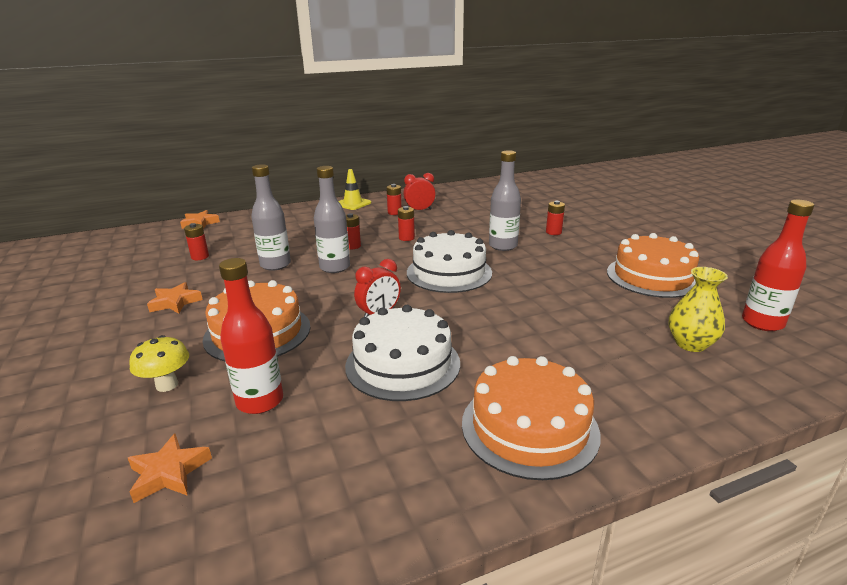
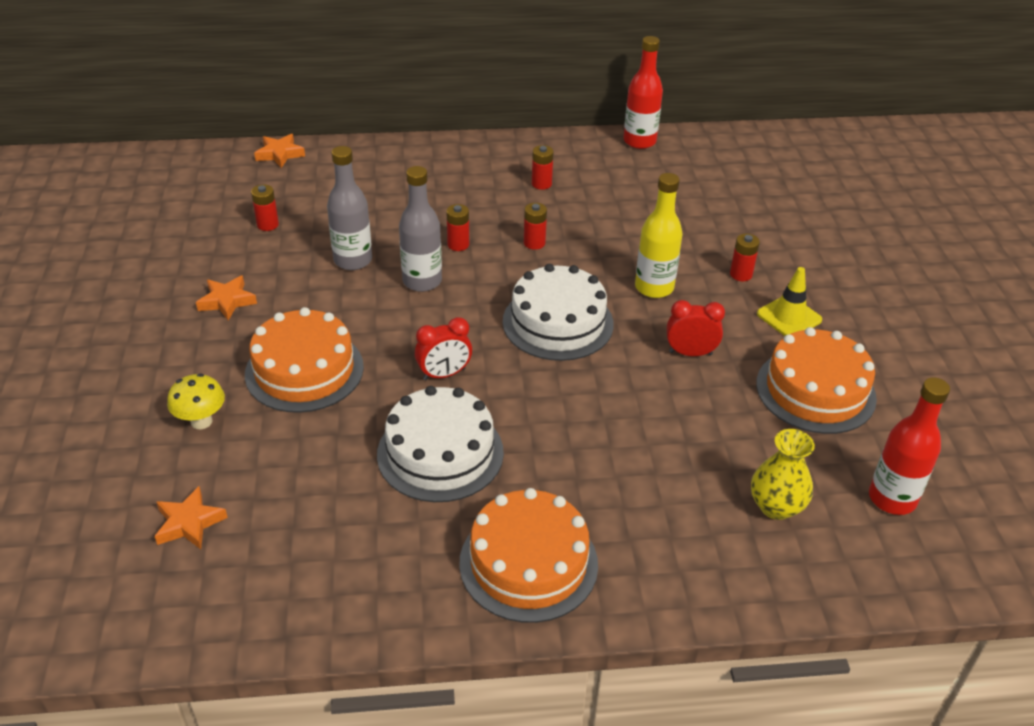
camera: 15 degrees right, 15 degrees up
red bottle [219,258,283,414] -> red bottle moved to [624,36,663,149]
yellow traffic cone [338,169,371,210] -> yellow traffic cone moved to [757,267,822,336]
red clock [403,173,436,210] -> red clock moved to [667,300,725,356]
grey bottle [489,150,521,251] -> yellow bottle [635,173,682,298]

